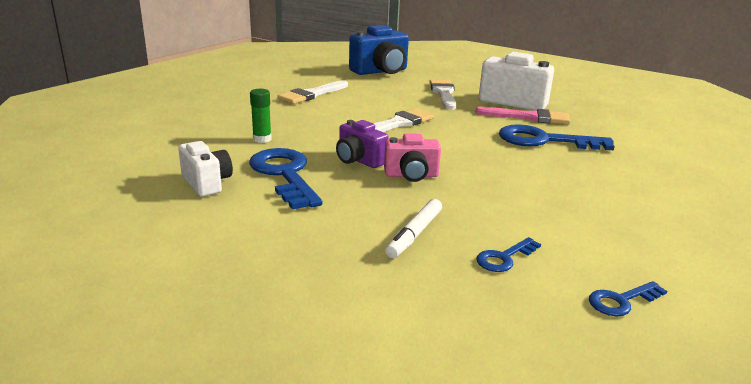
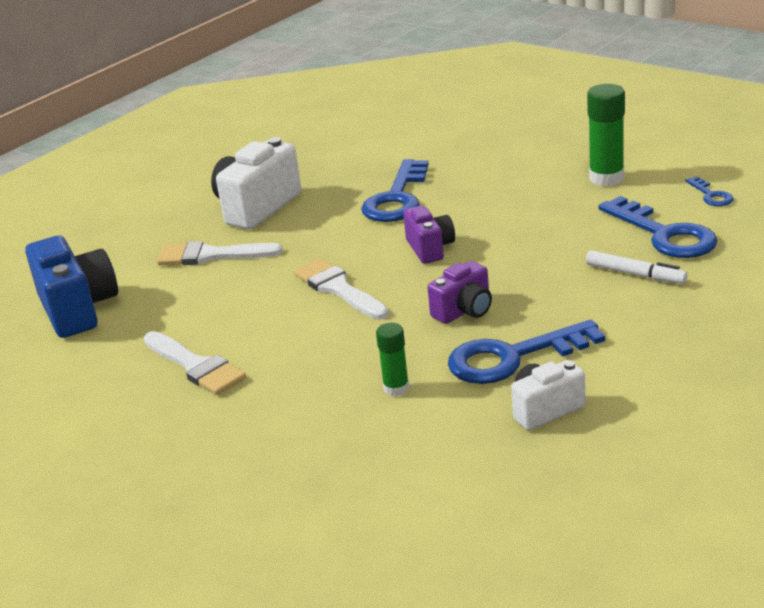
camera: 80 degrees left, 5 degrees up
pink camera [384,133,441,182] -> none
pink brush [475,107,570,124] -> none
blue key [476,237,541,272] -> blue key [598,196,718,258], size x2.07
none -> purple camera [403,205,455,264]
none -> green glue stick [587,84,625,186]

